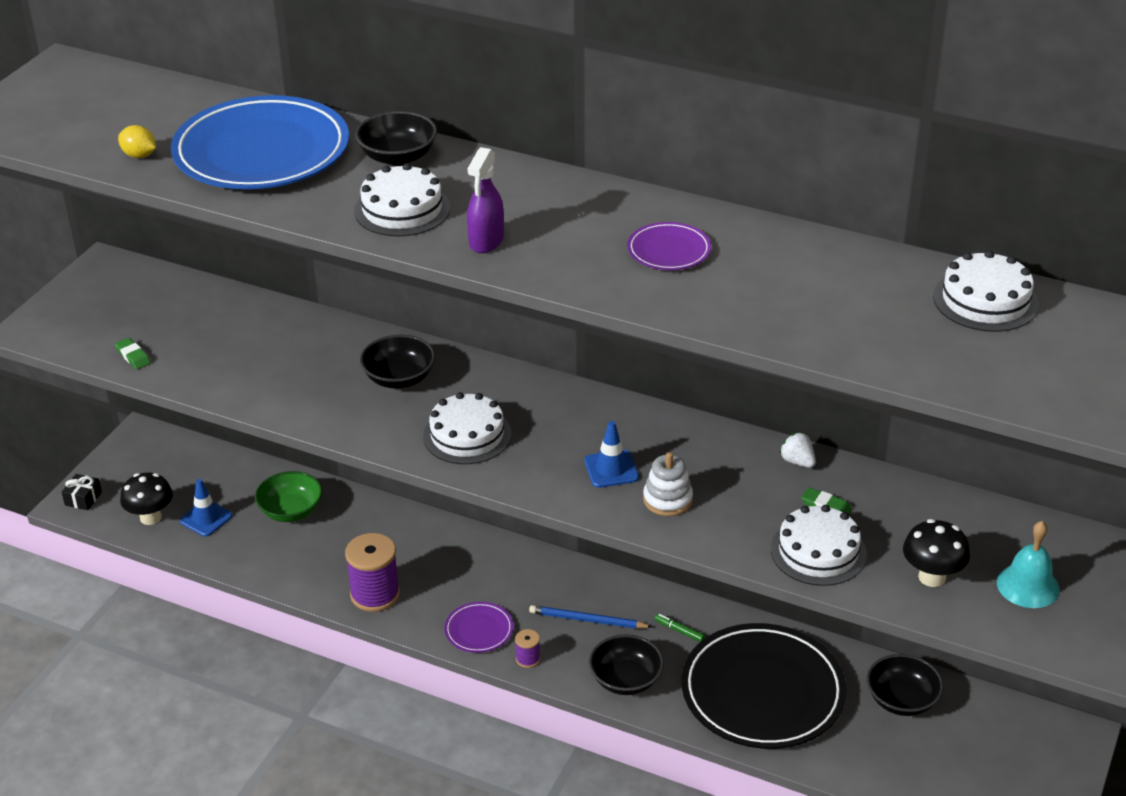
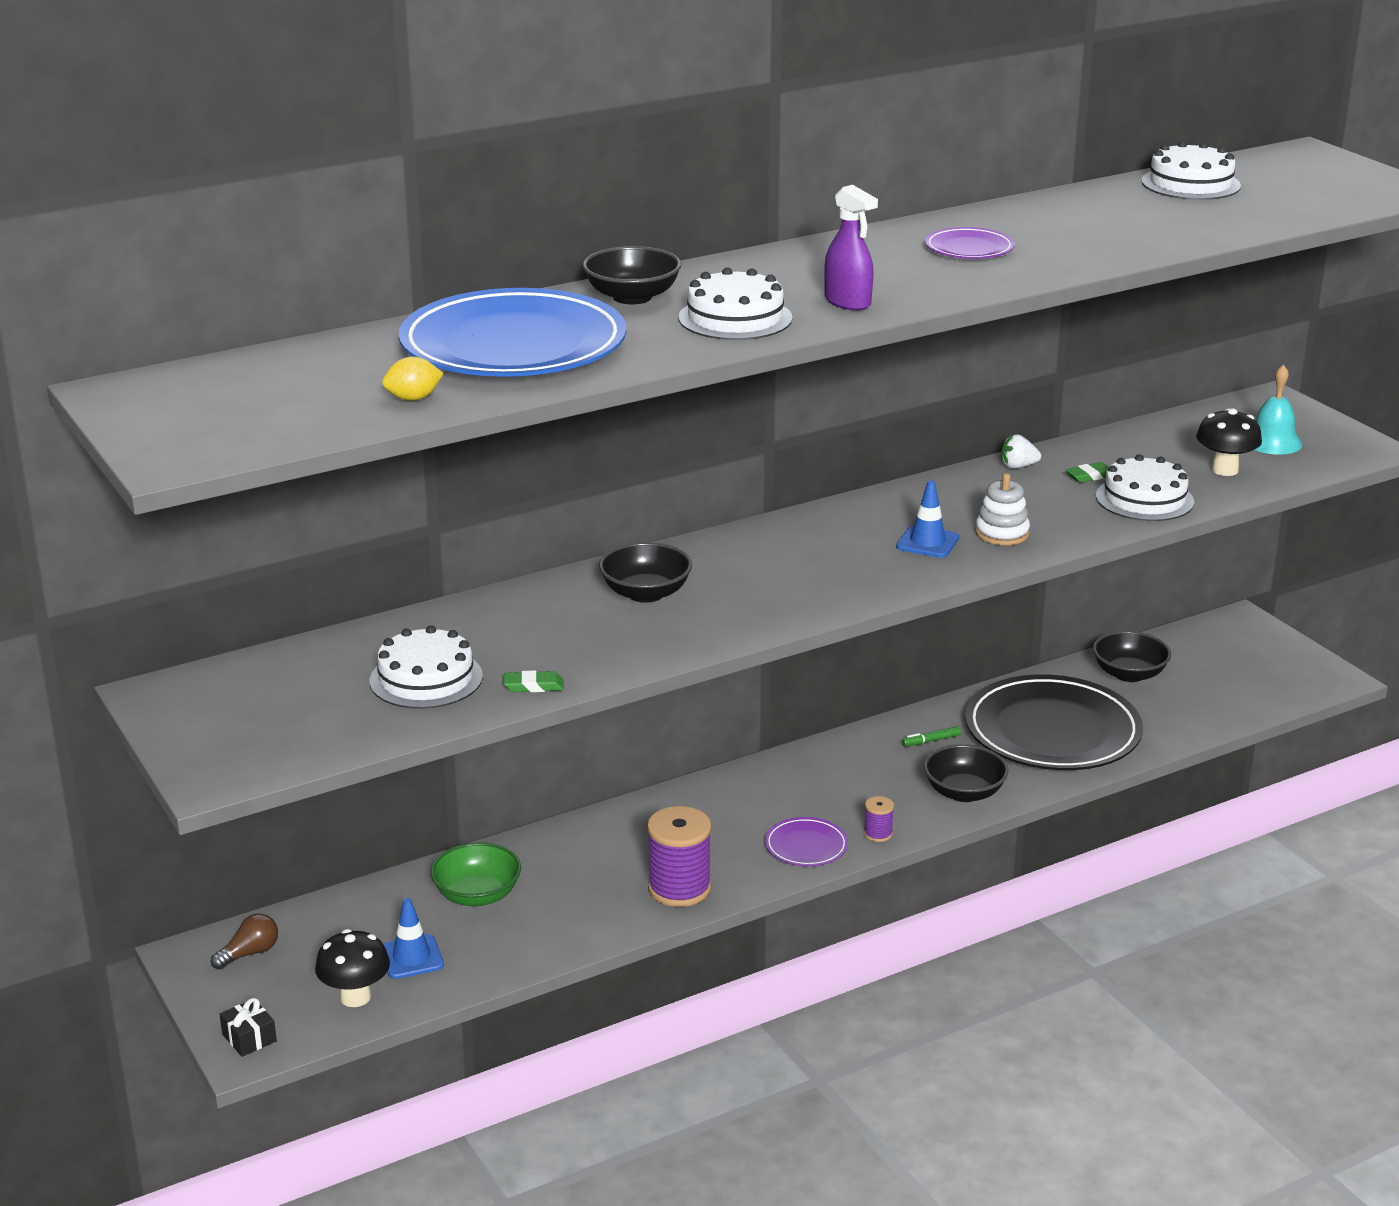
camera: 55 degrees left, 10 degrees down
green eraser [115,338,151,369] -> green eraser moved to [504,670,564,692]
white cake [423,392,511,464] -> white cake moved to [369,625,483,709]
blue pencil [529,605,652,629] -> none
none -> brown light bulb [211,914,278,969]

